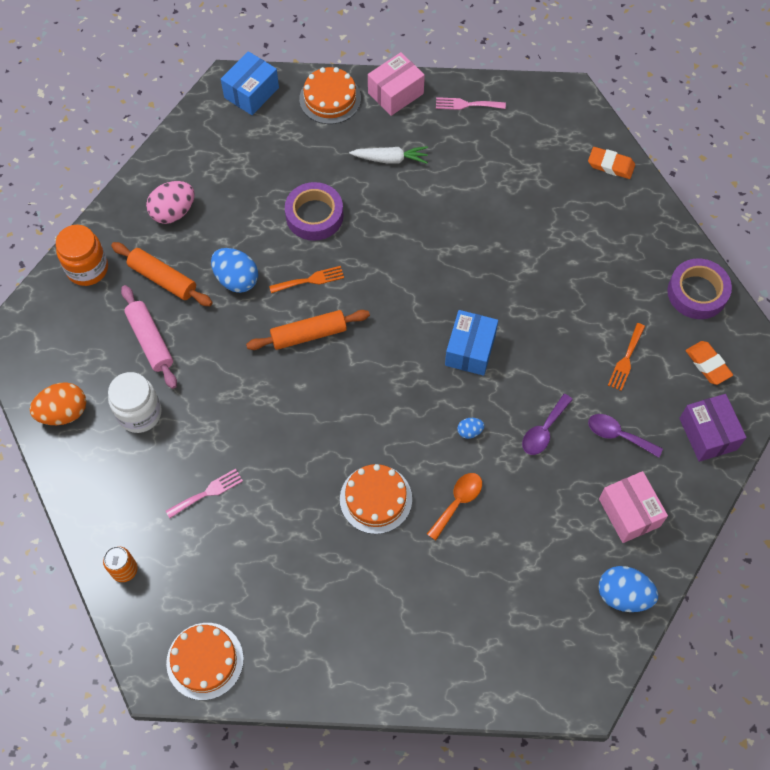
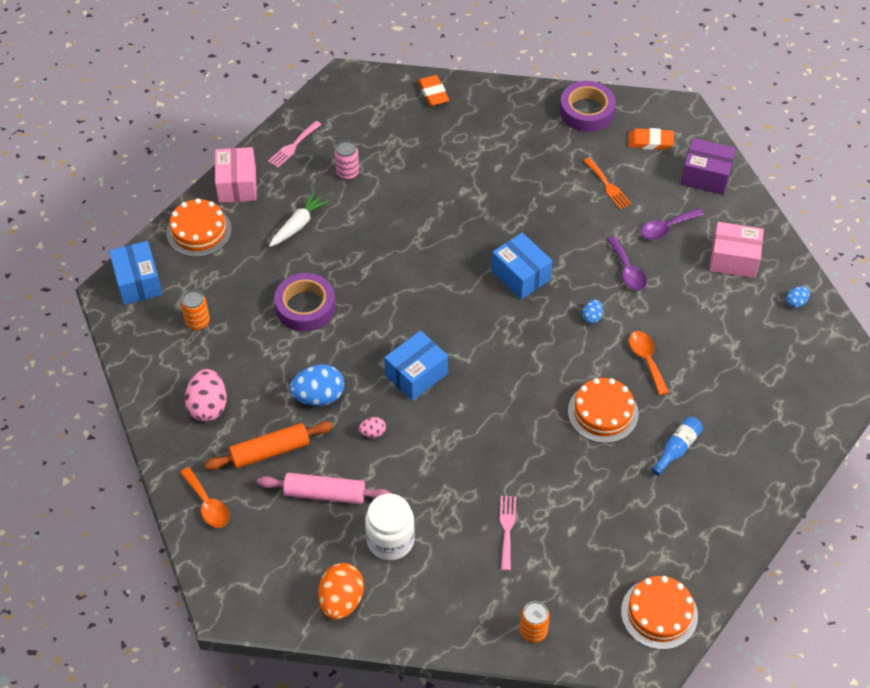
camera: 55 degrees left, 10 degrees down
orange jar [56,225,108,286] -> orange spoon [180,467,229,528]
orange rolling pin [246,310,370,350] -> blue box [384,331,448,401]
orange fork [269,266,344,293] -> none
orange eraser [588,147,635,179] -> orange eraser turned 75 degrees counterclockwise [418,75,449,106]
blue egg [598,566,658,612] -> blue egg [786,287,810,308], size x0.50
none -> orange can [181,290,210,330]
none -> pink can [335,140,359,180]
none -> pink egg [359,417,386,438]
none -> blue bottle [651,417,703,476]

